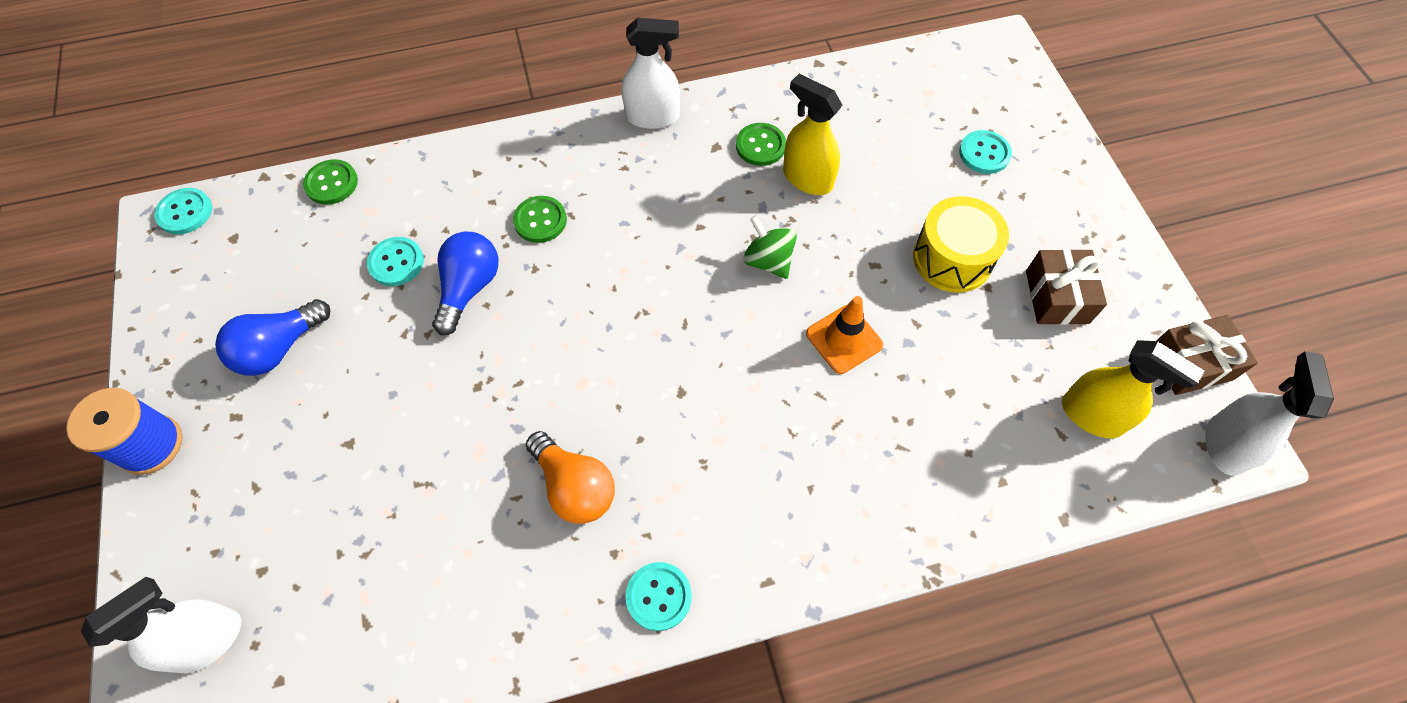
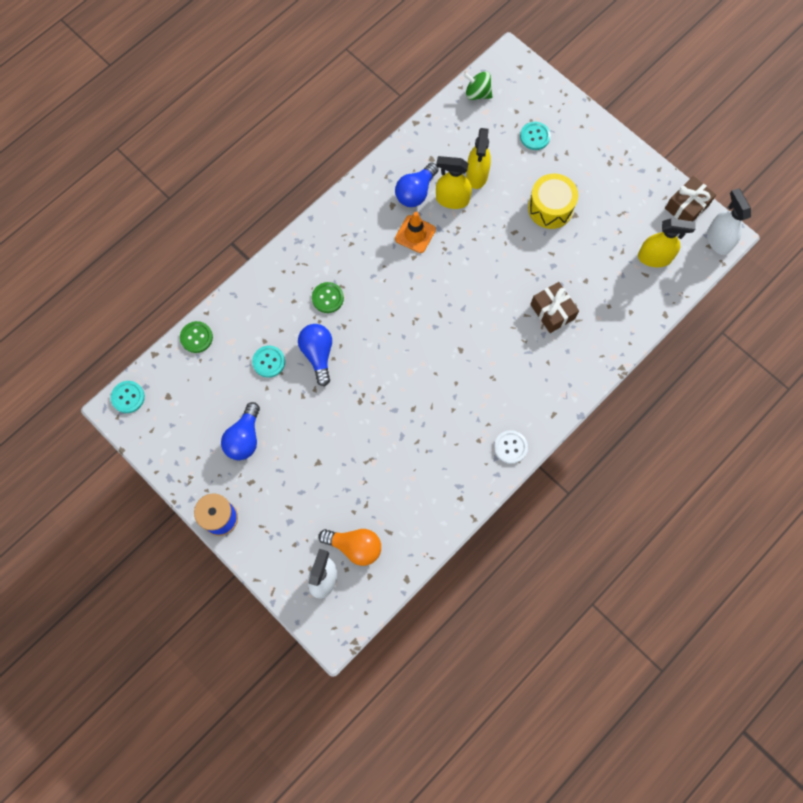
camera: 30 degrees left, 10 degrees up
orange light bulb [526,431,615,524] -> orange light bulb moved to [318,529,381,566]
white spray bottle [621,18,680,129] -> none
turquoise button [626,562,692,631] -> white button [494,430,528,464]
green button [736,123,786,166] -> blue light bulb [395,163,439,207]
green spinning top [743,215,797,279] -> green spinning top moved to [463,71,493,100]
orange traffic cone [806,296,883,374] -> orange traffic cone moved to [395,212,436,253]
brown gift [1026,249,1107,325] -> brown gift moved to [530,282,579,333]
none -> yellow spray bottle [466,128,491,189]

